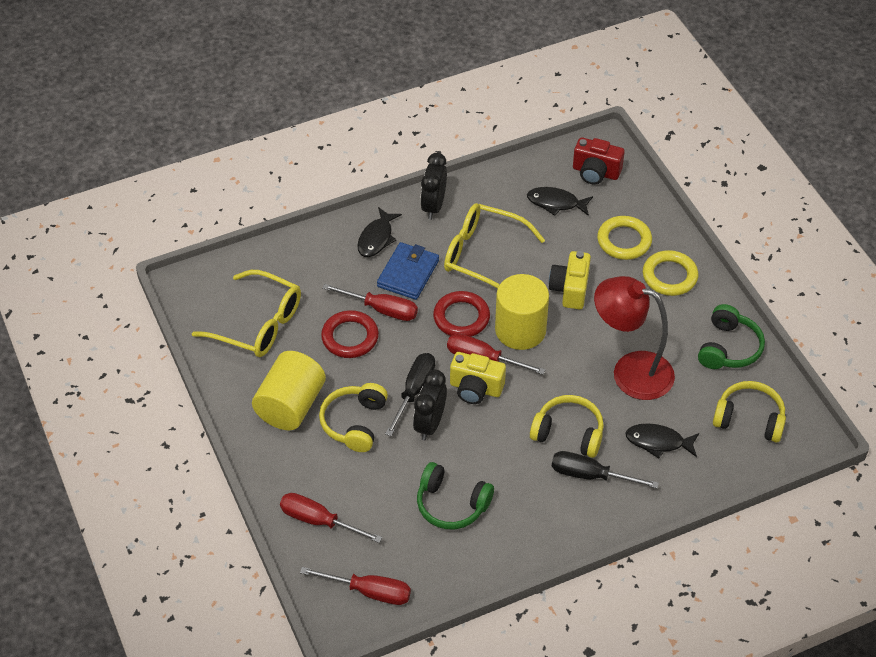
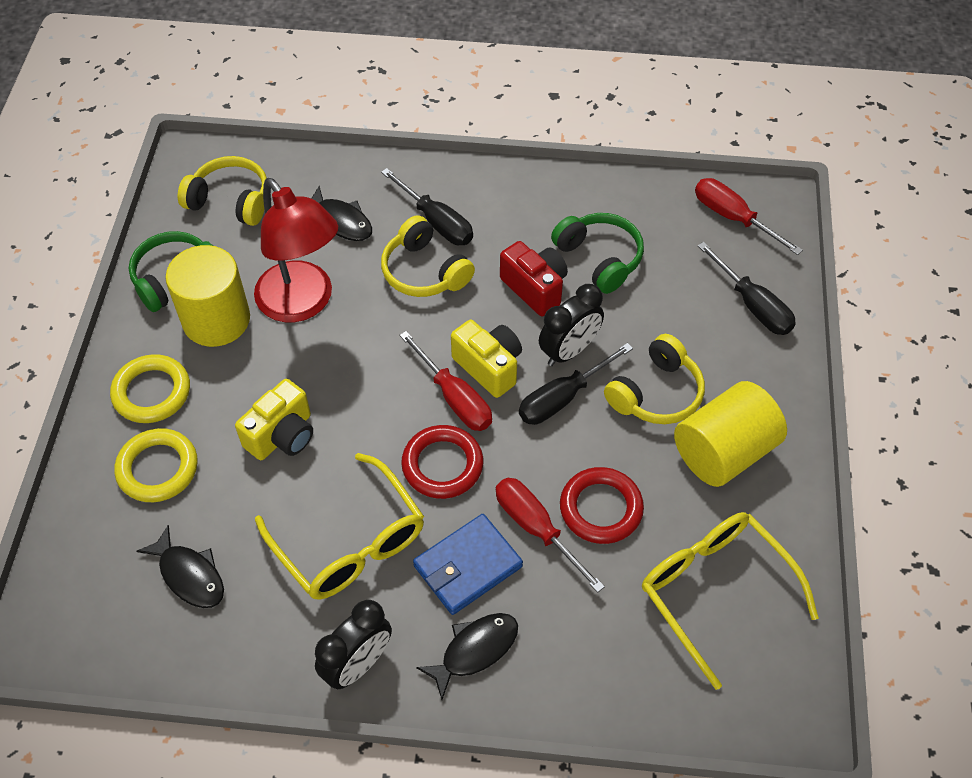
camera: 150 degrees left, 5 degrees up
red screwdriver [280,493,382,543] -> black screwdriver [697,242,796,335]
yellow cylinder [495,274,549,350] -> yellow cylinder moved to [165,245,250,347]
red camera [573,137,625,185] -> red camera moved to [500,241,568,316]
yellow headphones [713,381,786,443] -> yellow headphones turned 150 degrees clockwise [178,156,267,226]

